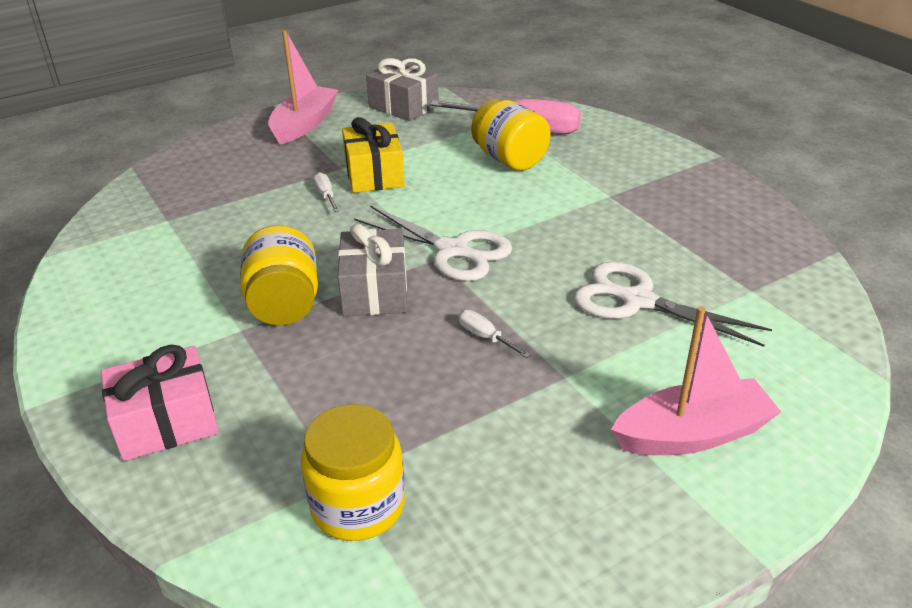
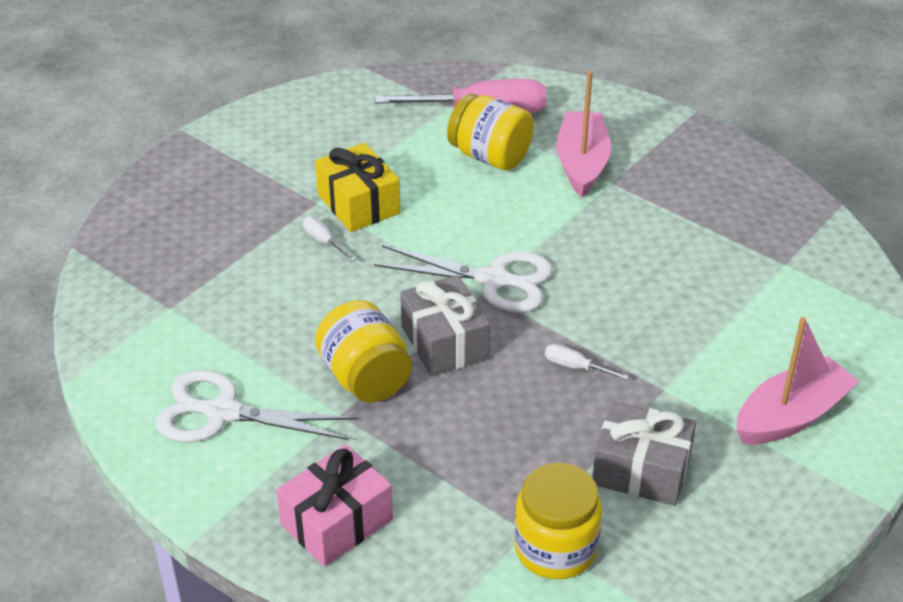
camera: 20 degrees left, 5 degrees up
pink boat [268,30,338,144] -> pink boat moved to [556,71,611,197]
grey gift [366,58,439,121] -> grey gift moved to [592,401,696,506]
white scissors [574,262,772,347] -> white scissors moved to [155,370,356,442]

